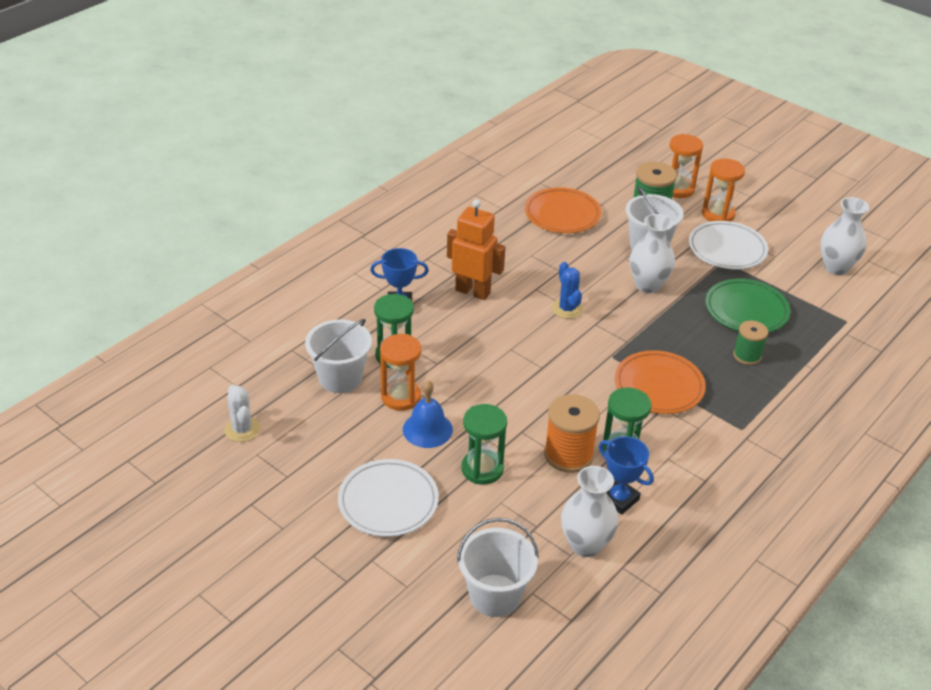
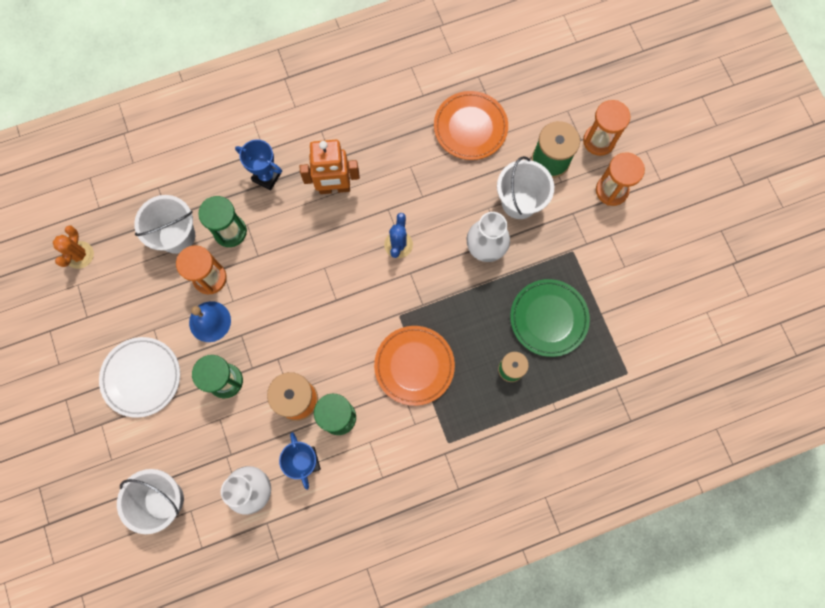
camera: 30 degrees right, 35 degrees up
white cactus [224,384,260,442] -> orange cactus [53,225,94,269]
orange robot [447,199,505,300] -> orange robot turned 120 degrees clockwise [300,140,360,194]
white plate [688,221,768,269] -> none
white vase [820,197,869,275] -> none

